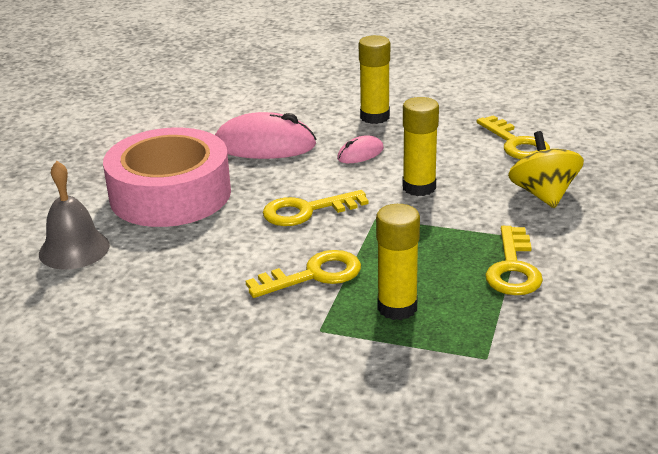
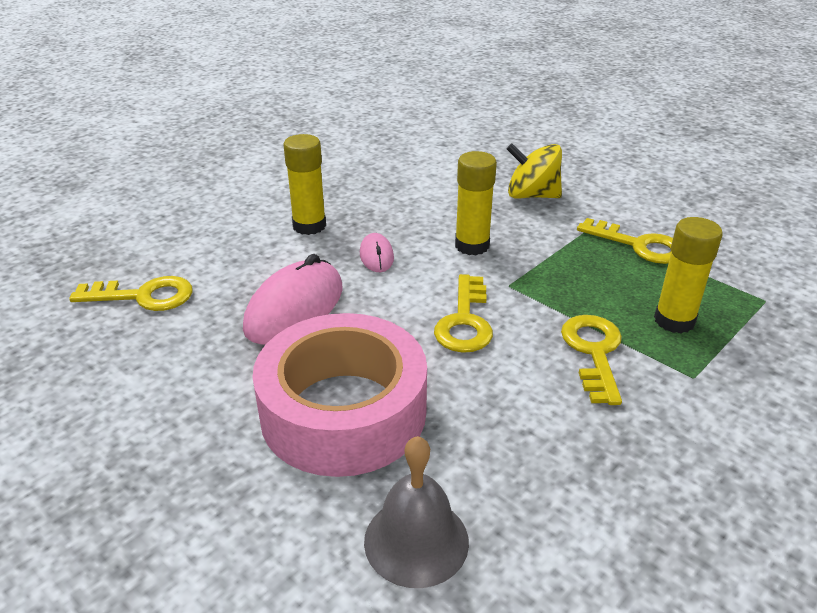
camera: 65 degrees left, 5 degrees up
yellow key [477,115,550,160] -> yellow key moved to [69,276,193,311]

